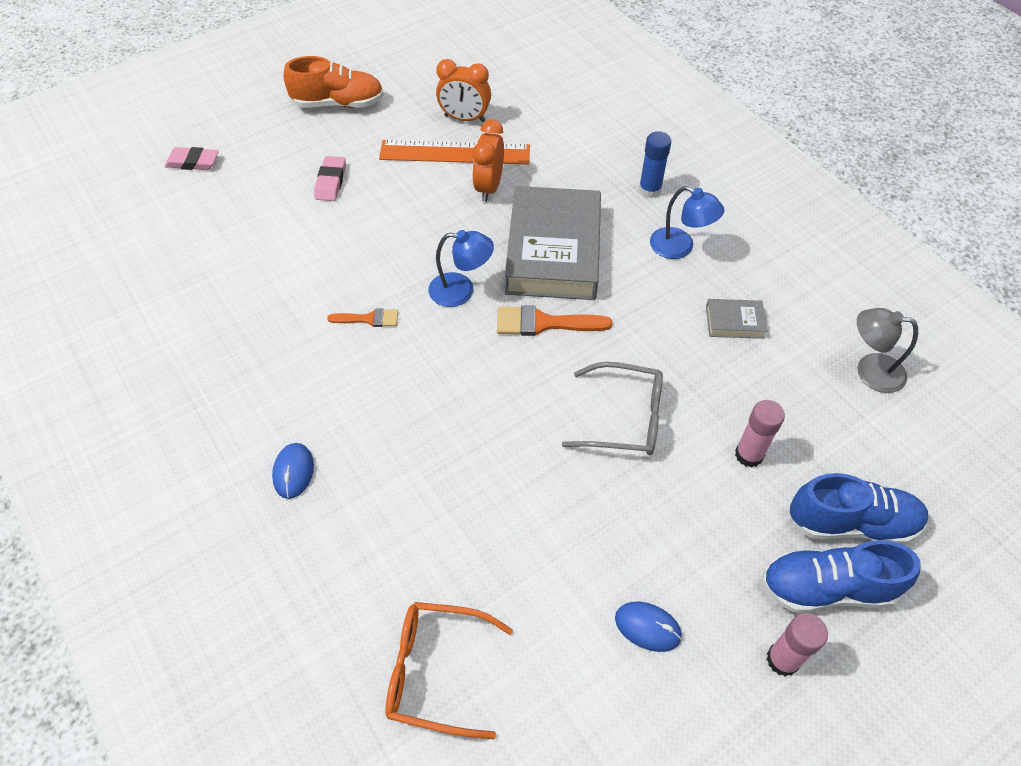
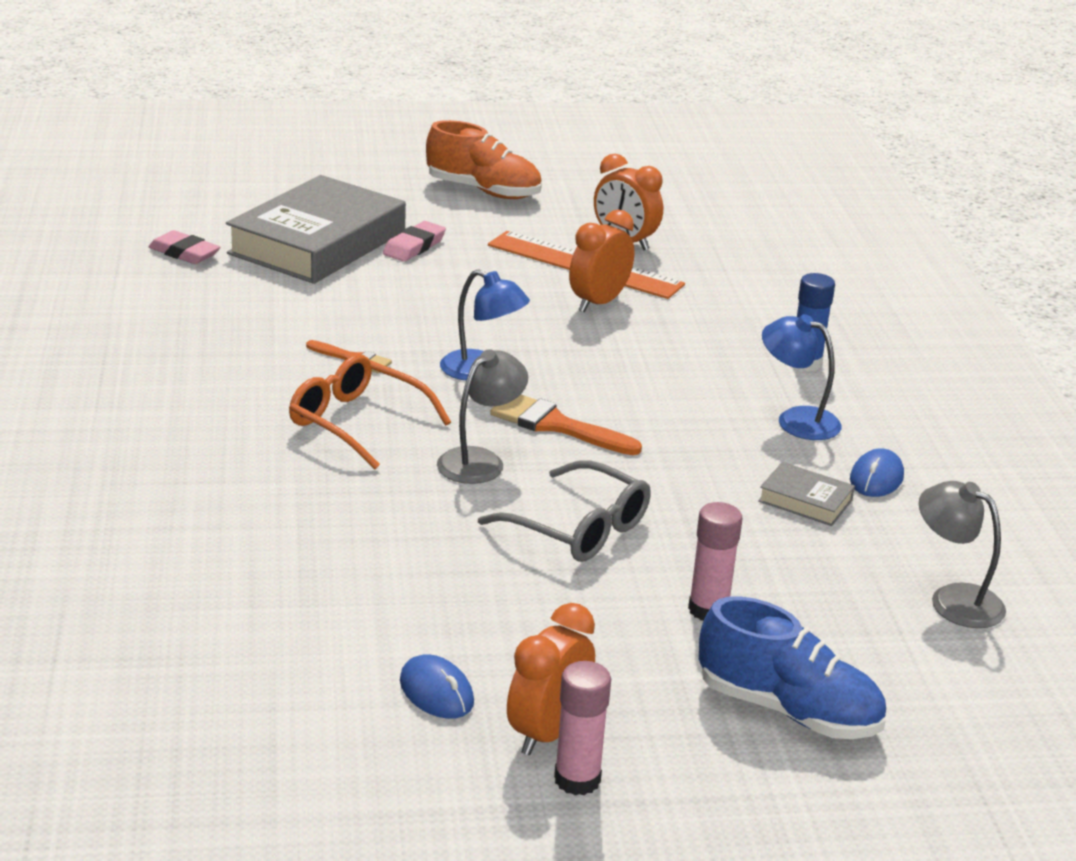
camera: 25 degrees right, 25 degrees down
pink eraser [165,147,219,170] -> pink eraser moved to [149,230,220,264]
blue mouse [272,443,314,499] -> blue mouse moved to [850,449,904,497]
orange glasses [386,602,513,739] -> orange glasses moved to [289,354,451,470]
grey book [505,186,601,300] -> grey book moved to [226,175,406,284]
blue lamp [650,186,725,259] -> blue lamp turned 150 degrees clockwise [762,314,842,440]
blue shoe [762,540,921,613] -> none
none -> grey lamp [437,349,528,484]
none -> orange clock [507,603,595,755]

